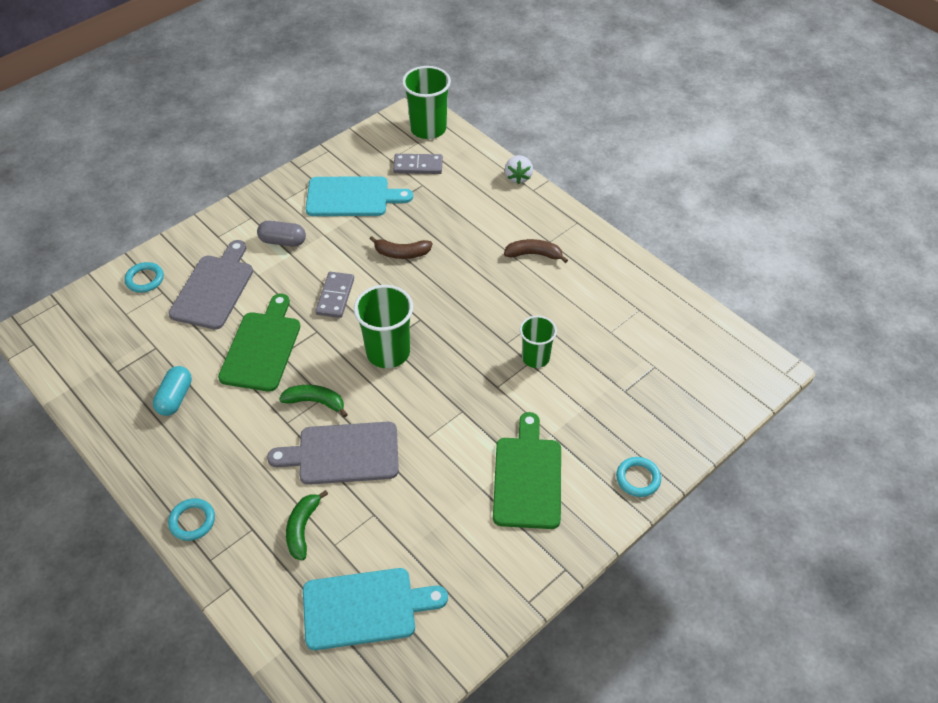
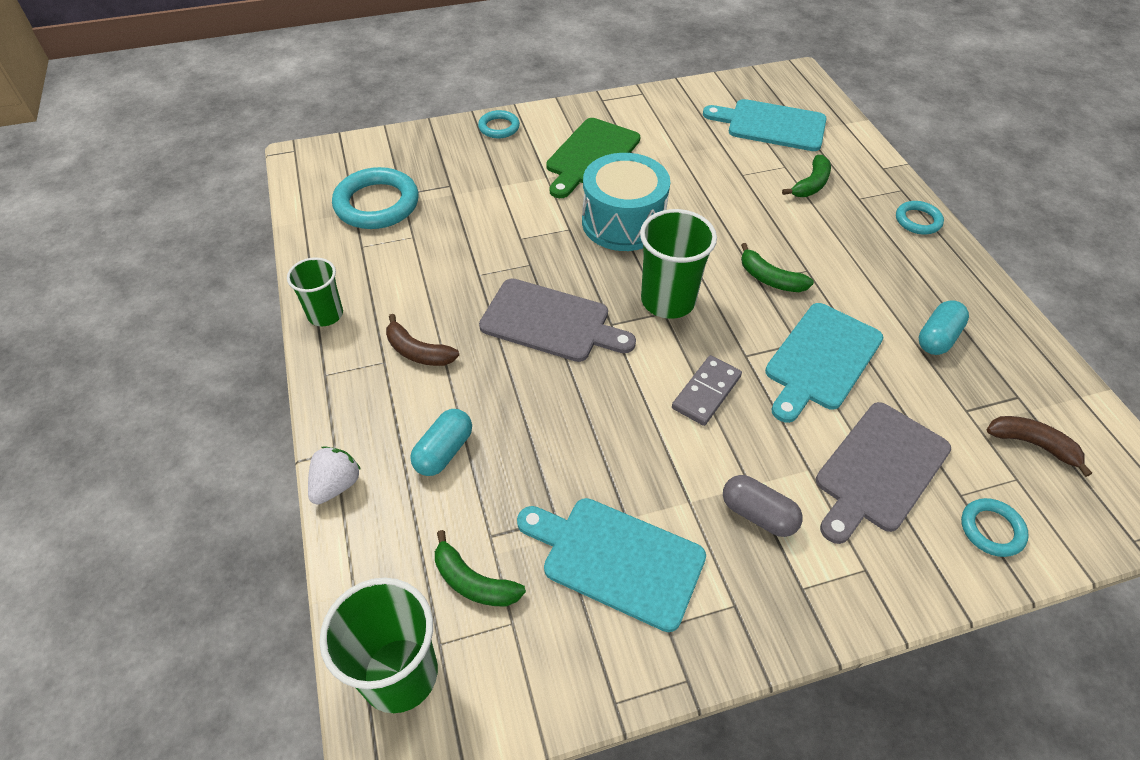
camera: 155 degrees left, 0 degrees up
green cutting board [218,294,300,392] -> turquoise cutting board [765,303,883,423]
grey cutting board [267,422,399,485] -> grey cutting board moved to [479,278,636,362]
brown banana [370,236,432,259] -> brown banana moved to [987,416,1092,477]
grey domino [393,154,443,174] -> green banana [435,530,526,606]
green cup [520,316,557,368] -> green cup moved to [287,257,343,326]
none -> turquoise ring [332,167,419,229]
none -> turquoise capsule [410,409,472,476]
none -> turquoise drum [582,153,670,251]

